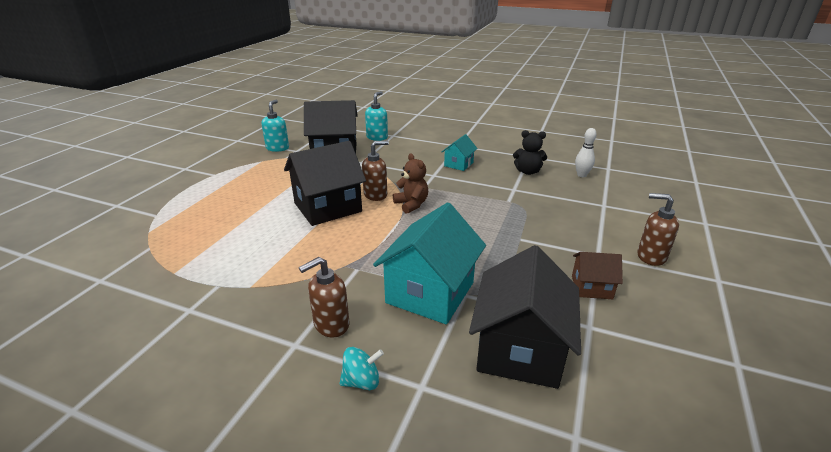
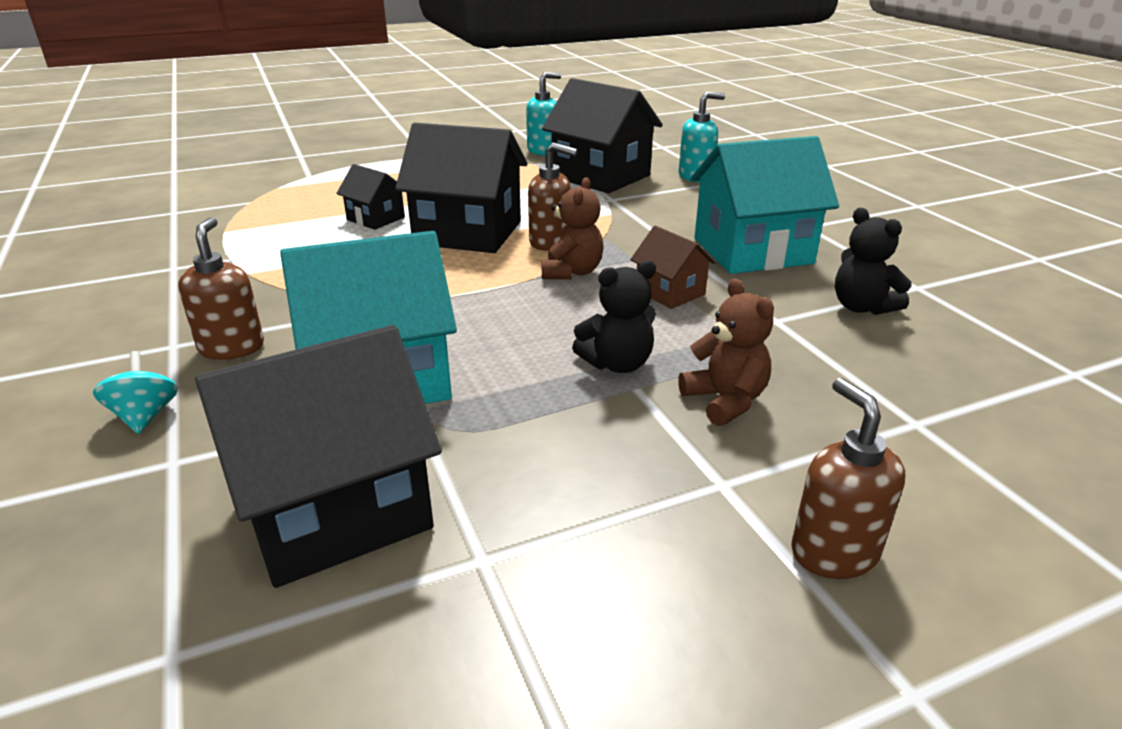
camera: 45 degrees right, 0 degrees up
brown soap dispenser [299,257,349,338] -> brown soap dispenser turned 75 degrees clockwise [178,217,264,360]
turquoise spinning top [339,347,384,390] -> turquoise spinning top turned 135 degrees counterclockwise [93,351,178,434]
turquoise house [442,134,478,171] -> turquoise house [690,136,839,274], size x1.97
brown house [572,252,623,299] -> brown house moved to [630,226,716,309]
white bowling pin [575,128,597,177] -> none
none -> black house [336,164,405,230]
none -> black teddy bear [572,260,656,373]
none -> brown teddy bear [678,278,774,426]

